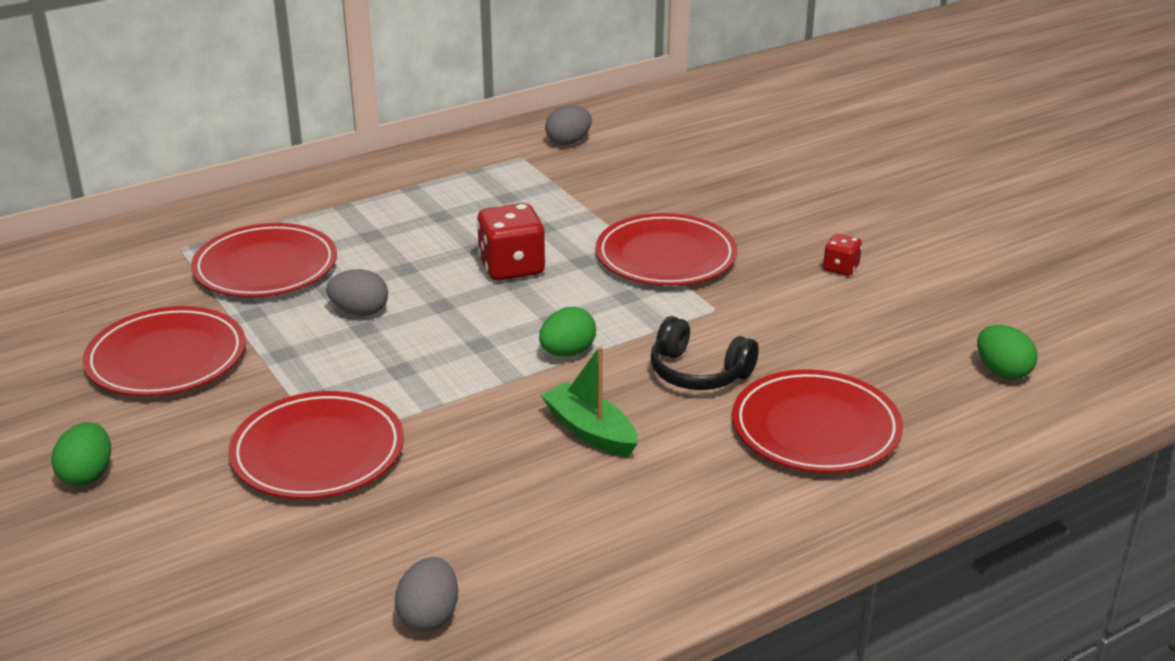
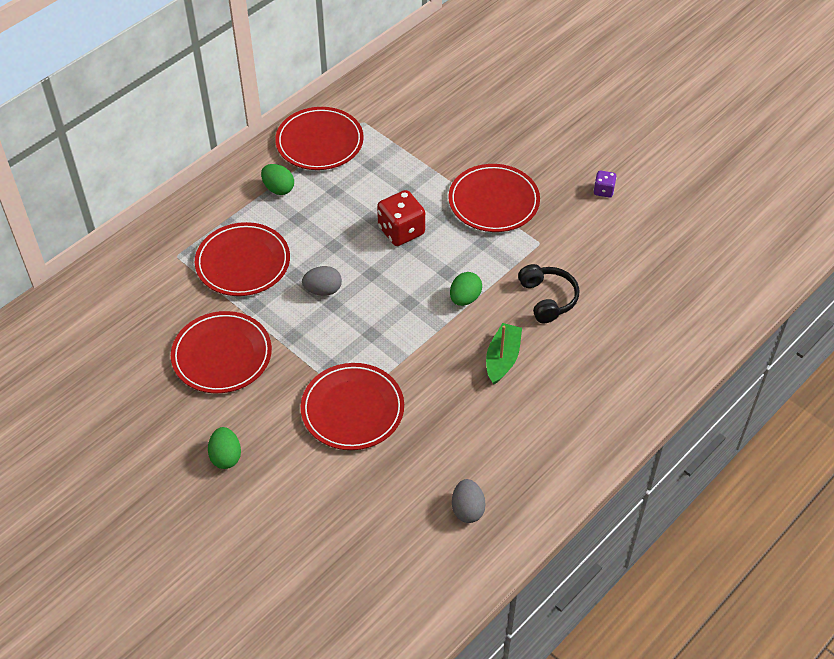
camera: 15 degrees left, 20 degrees up
green boat [541,346,638,457] -> green boat turned 75 degrees clockwise [486,323,522,384]
grey egg [545,106,592,145] -> none
black headphones [651,316,759,390] -> black headphones turned 120 degrees counterclockwise [518,264,579,323]
red plate [732,369,903,473] -> red plate moved to [275,107,364,170]
red dice [823,234,862,276] -> purple dice [593,171,617,198]
green egg [977,325,1037,380] -> green egg moved to [261,164,294,195]

